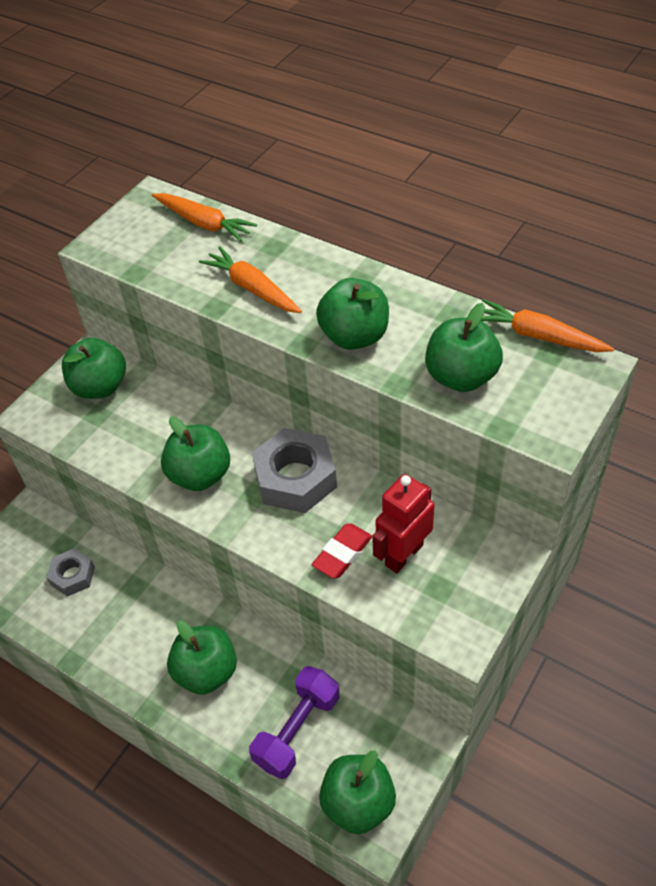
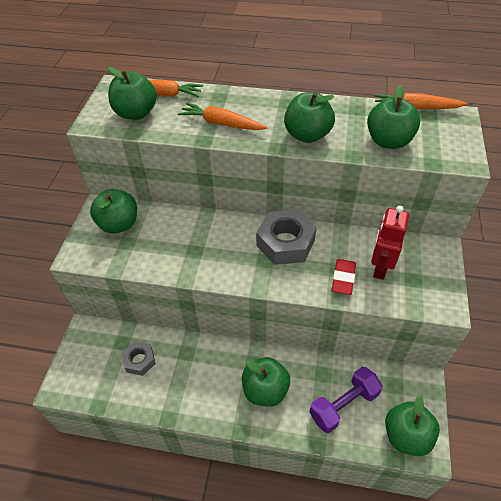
camera: 25 degrees left, 0 degrees up
green apple [161,417,230,491] -> green apple moved to [108,67,157,120]
purple dumbbell [249,666,340,779] -> purple dumbbell turned 45 degrees clockwise [309,367,383,433]

